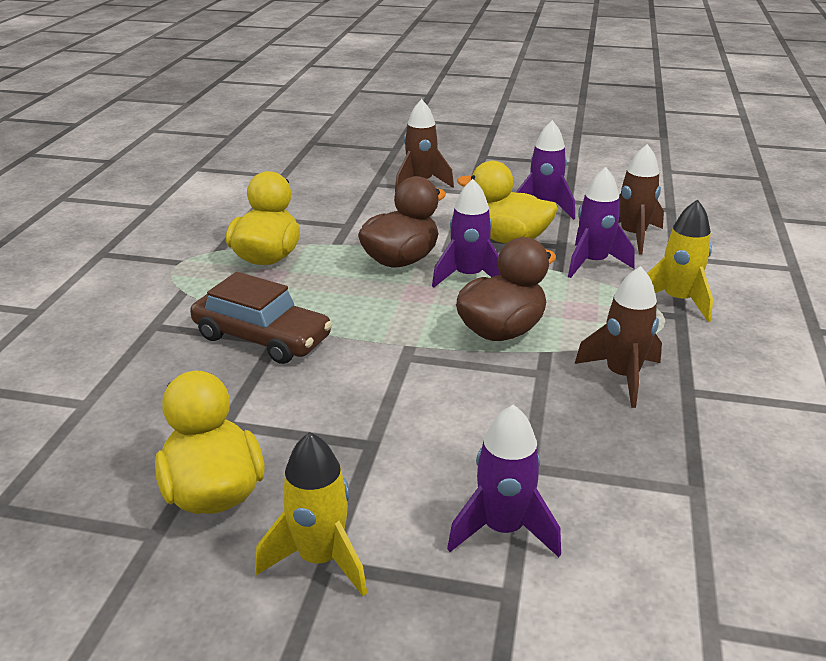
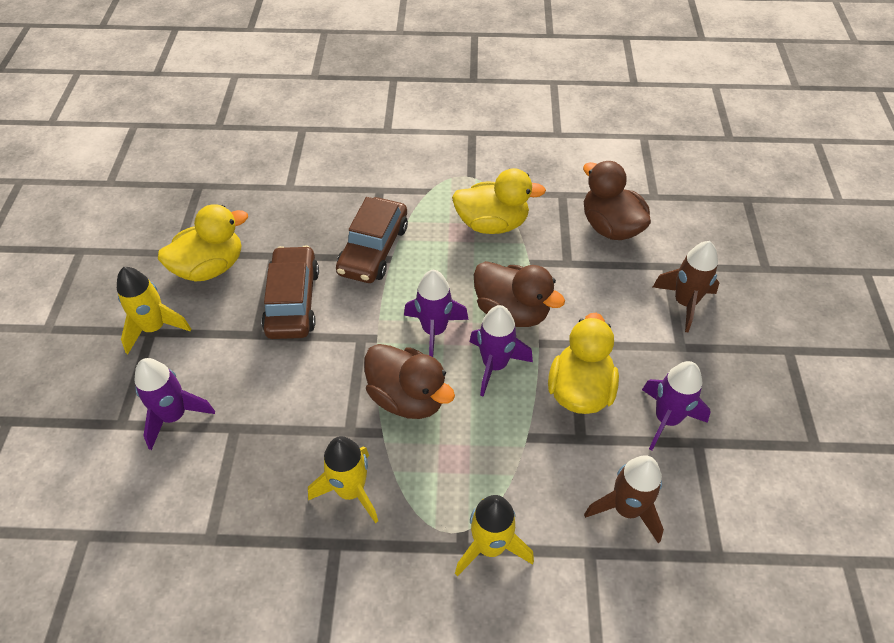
camera: 80 degrees right, 20 degrees up
purple rocket [568,167,635,278] -> purple rocket moved to [404,270,469,357]
brown rocket [574,266,662,408] -> yellow rocket [308,436,378,523]
none -> brown car [261,246,319,339]
none -> brown duck [583,161,651,240]

